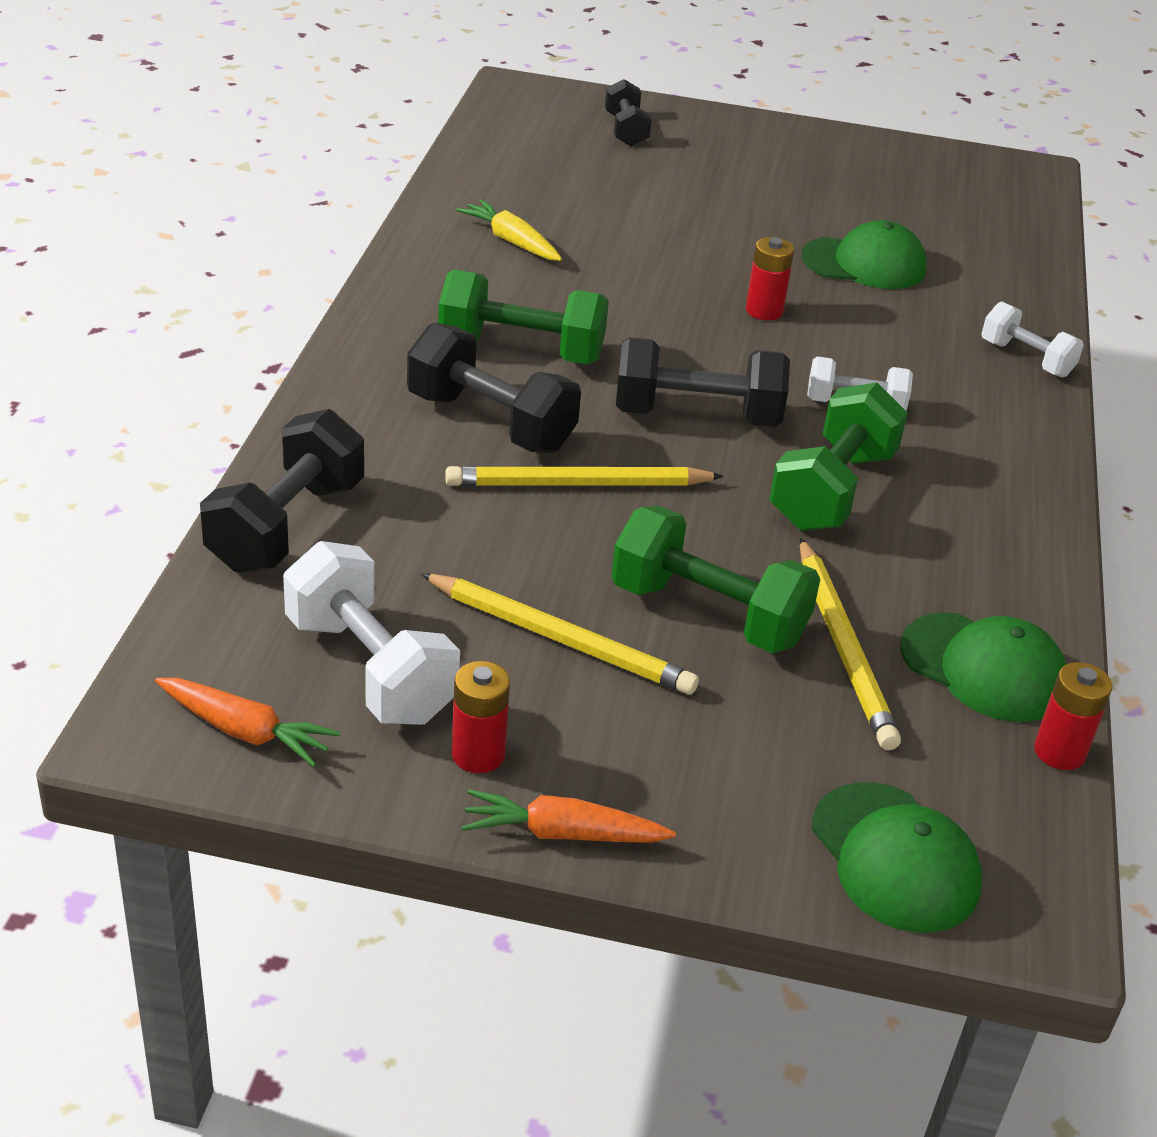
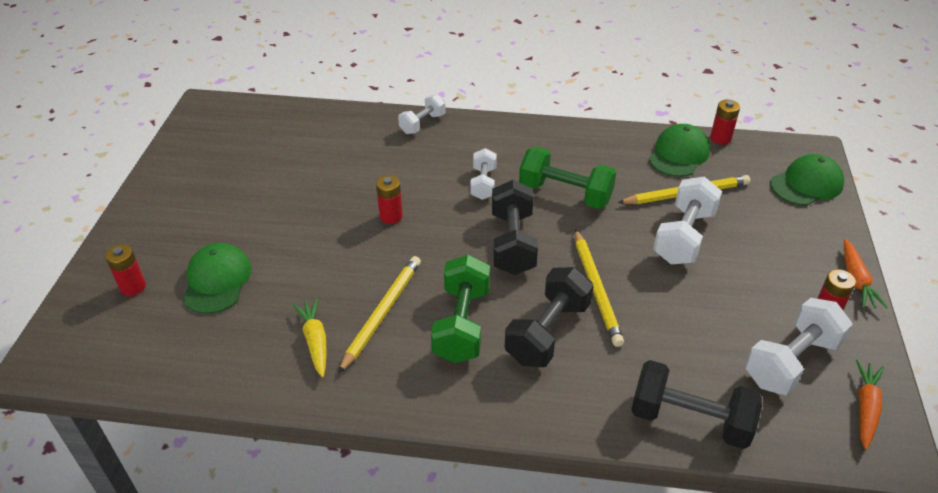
camera: 90 degrees left, 5 degrees up
yellow pencil [421,573,699,695] -> yellow pencil moved to [338,256,421,374]
yellow carrot [456,199,562,261] -> yellow carrot turned 120 degrees clockwise [293,298,327,378]
black dumbbell [605,79,651,147] -> red battery [105,244,146,296]
green dumbbell [611,506,820,653] -> white dumbbell [653,176,722,264]
green cap [801,220,927,289] -> green cap moved to [183,243,252,314]

